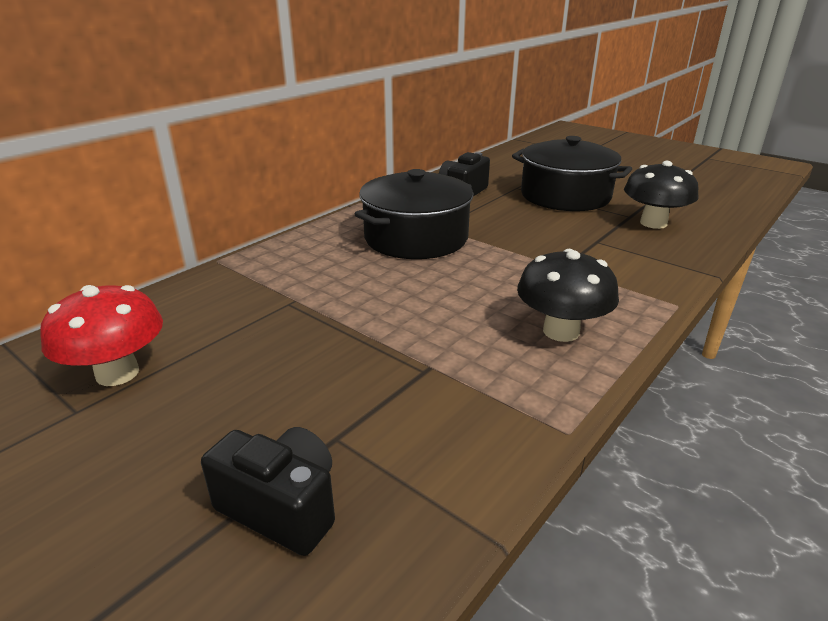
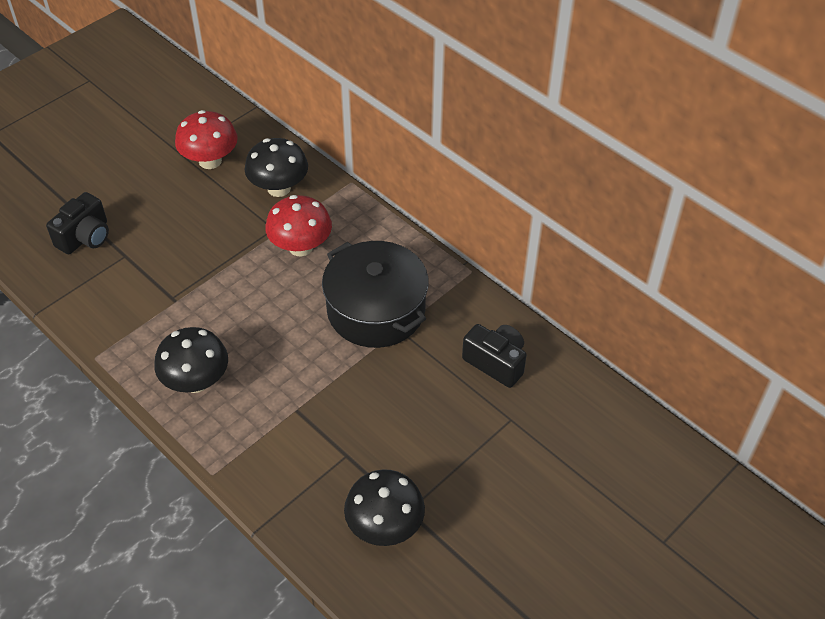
camera: 95 degrees right, 20 degrees up
black pot [512,136,632,211] -> none
none -> black mushroom [245,138,308,197]
none -> red mushroom [265,195,332,256]

